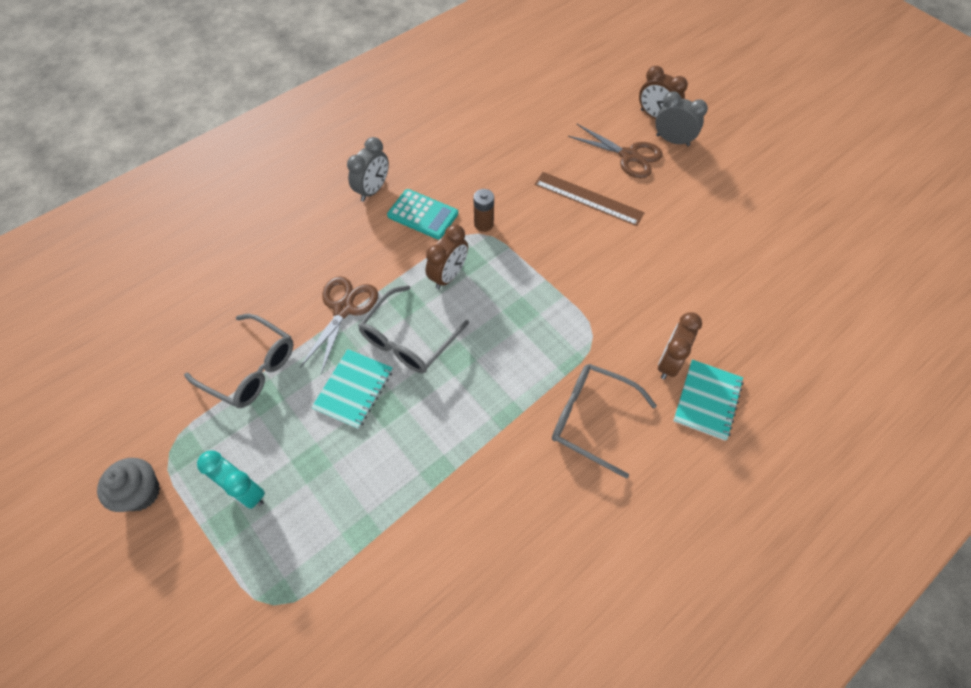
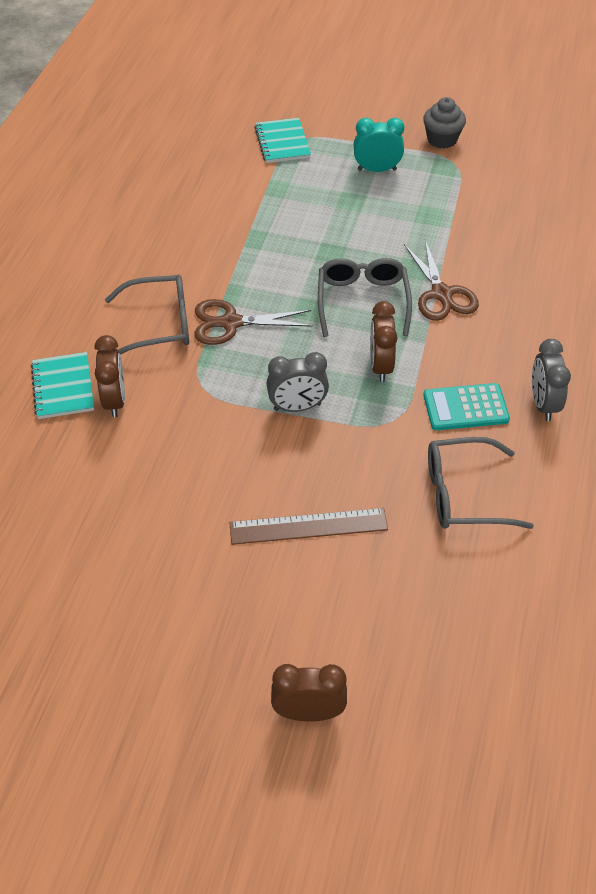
camera: 145 degrees right, 10 degrees down
grey glasses [184,314,293,408] -> grey glasses moved to [428,437,534,529]
turquoise notebook [311,349,393,429] -> turquoise notebook moved to [254,118,311,163]
brown battery [473,189,494,232] -> none
brown scissors [568,124,662,179] -> brown scissors moved to [194,299,313,345]
grey clock [655,91,708,146] -> grey clock moved to [266,352,329,412]

